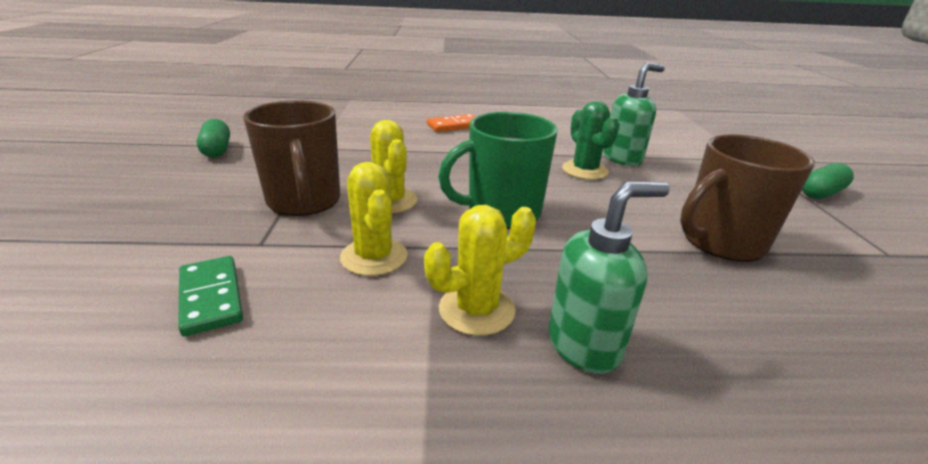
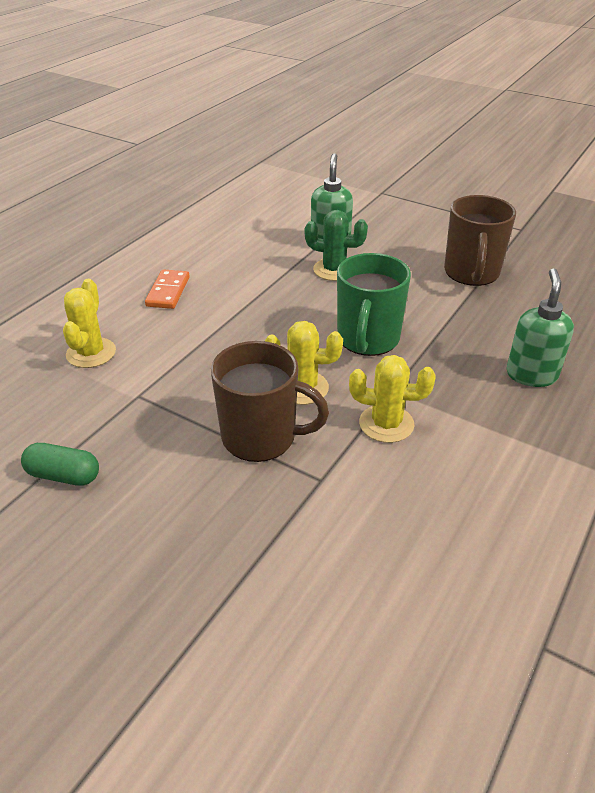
camera: 55 degrees left, 10 degrees up
green domino [178,256,243,336] -> none
yellow cactus [424,205,536,336] -> yellow cactus moved to [63,279,116,368]
green capsule [802,163,854,199] -> none

